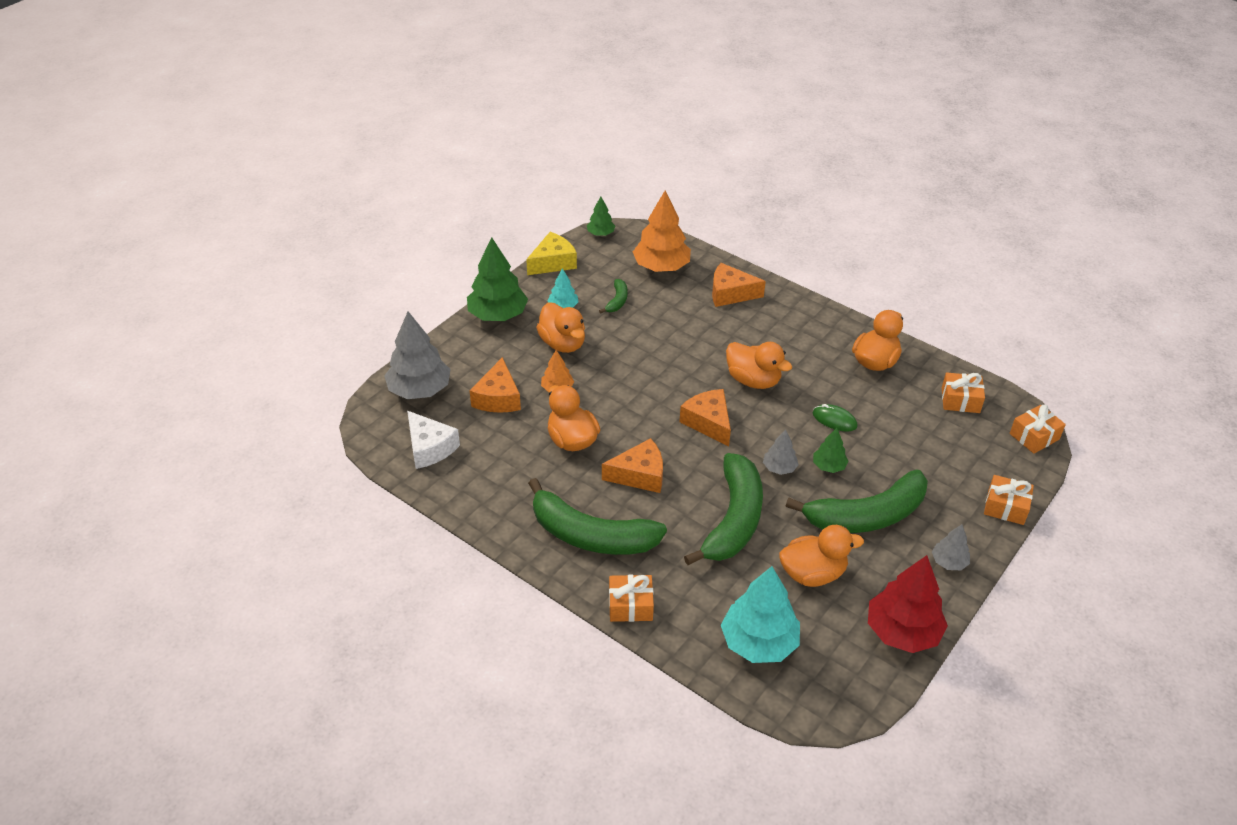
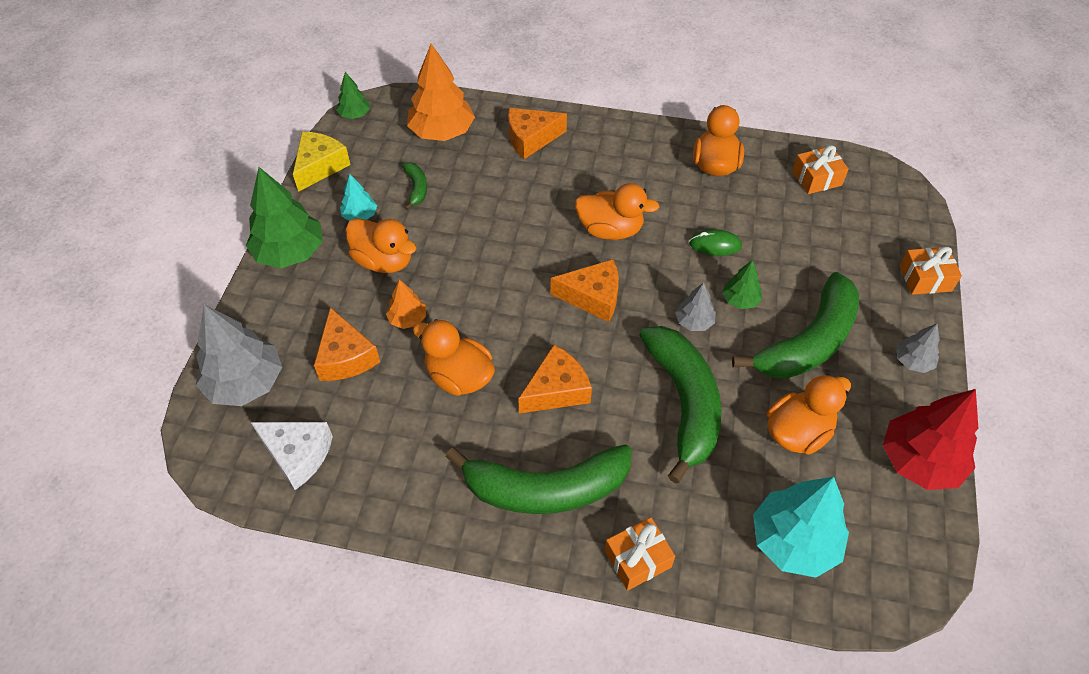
camera: 25 degrees left, 10 degrees up
orange cheese [679,389,731,446] -> orange cheese turned 150 degrees clockwise [551,259,619,322]
orange gift [1010,405,1066,454] -> none

